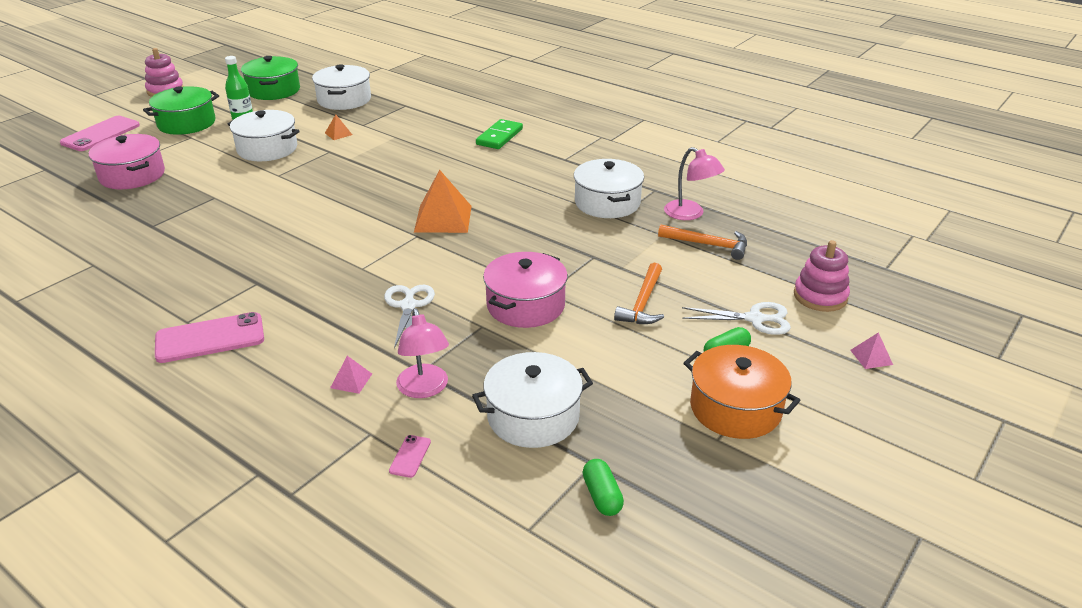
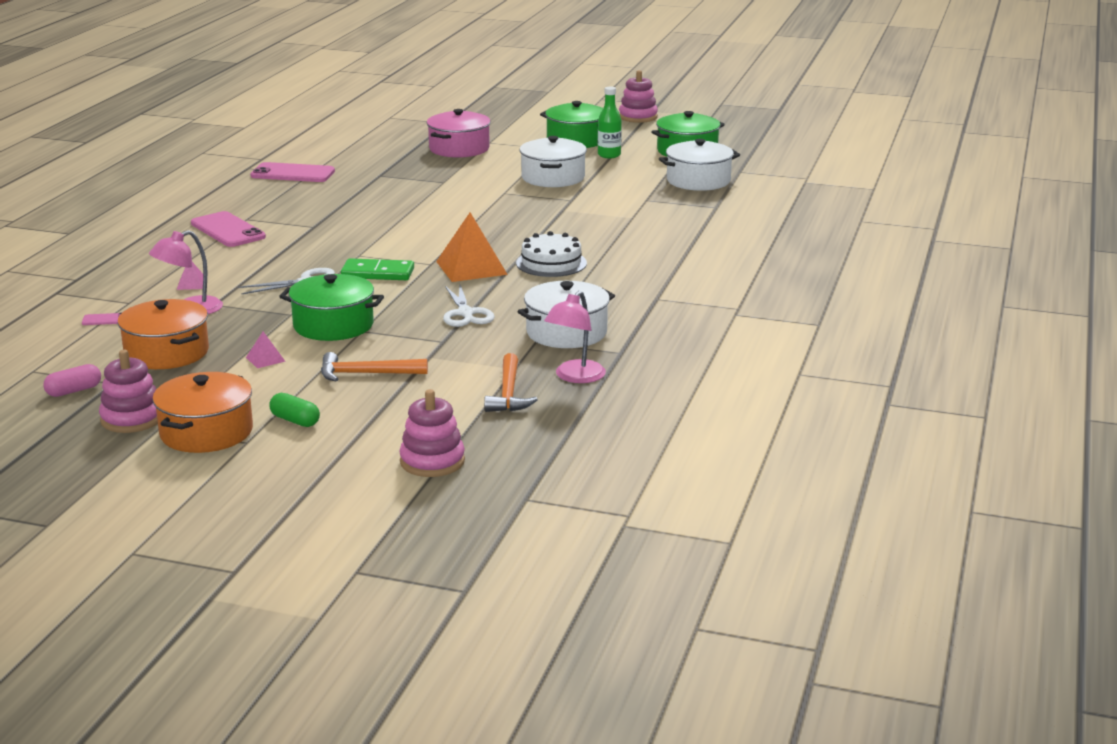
camera: 70 degrees right, 10 degrees down
pink phone [60,116,140,151] -> pink phone moved to [250,162,335,182]
orange pyramid [325,114,352,140] -> none
white pot [472,352,593,448] -> orange pot [117,299,209,369]
green domino [476,119,523,149] -> green domino moved to [341,258,414,280]
pink pot [483,252,568,328] -> green pot [279,274,384,341]
green capsule [583,459,624,516] -> pink capsule [43,364,101,397]
white scissors [682,302,791,335] -> white scissors moved to [443,285,495,327]
pink pyramid [850,332,893,369] -> pink pyramid moved to [246,332,286,368]
none -> pink stacking toy [99,350,158,433]
none -> white cake [516,231,587,277]

